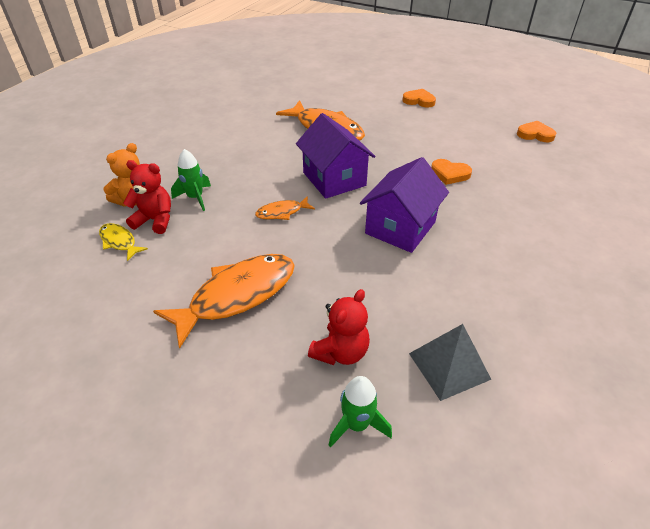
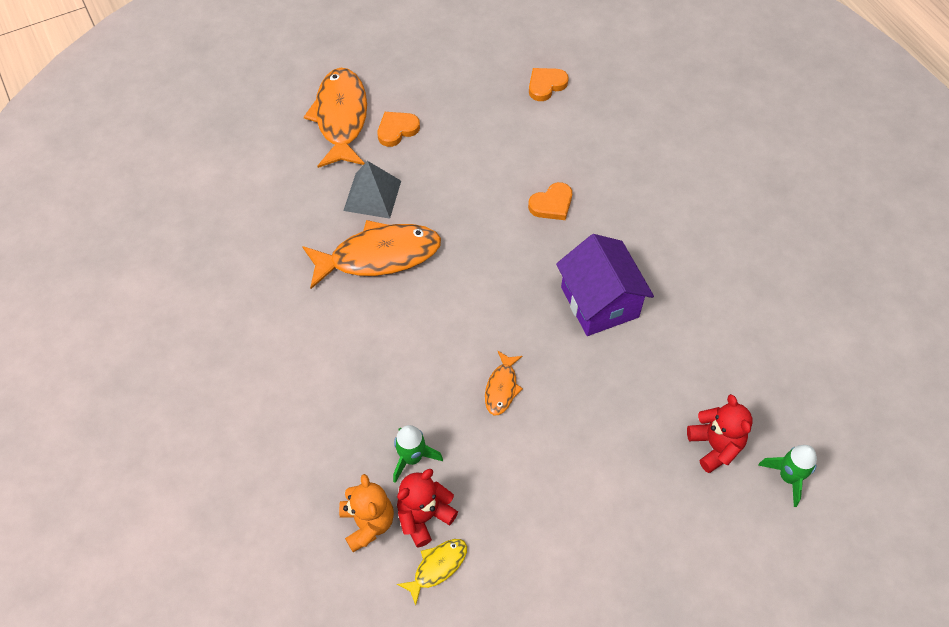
camera: 55 degrees left, 15 degrees up
yellow fish [99,223,148,261] -> yellow fish turned 150 degrees clockwise [397,539,467,605]
orange fish [153,254,295,349] -> orange fish moved to [304,68,367,168]
purple house [296,113,375,199] -> none
grey pyramid [409,324,492,401] -> grey pyramid moved to [343,161,401,219]

